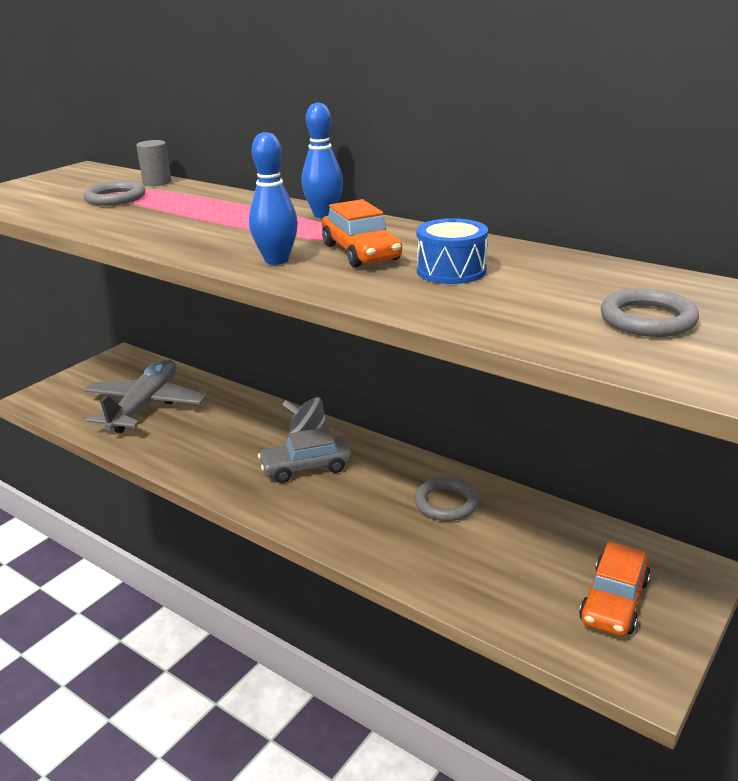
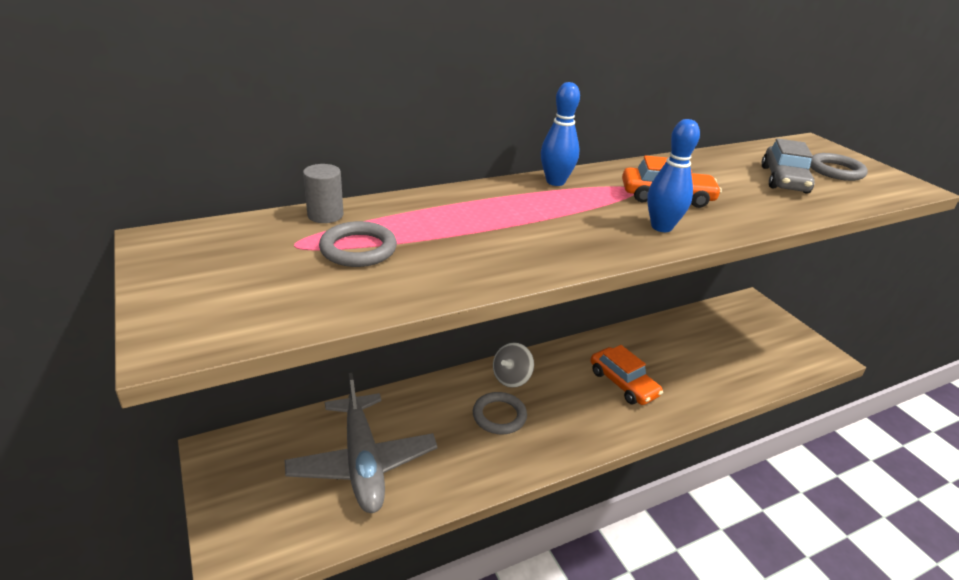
camera: 65 degrees left, 5 degrees up
grey plane [84,359,207,433] -> grey plane turned 150 degrees counterclockwise [285,373,437,513]
grey car [258,427,352,483] -> grey car moved to [761,138,814,194]
grey ring [415,477,479,521] -> grey ring moved to [473,392,527,434]
blue drum [417,218,488,284] -> none
orange car [579,542,651,636] -> orange car moved to [590,345,663,405]

